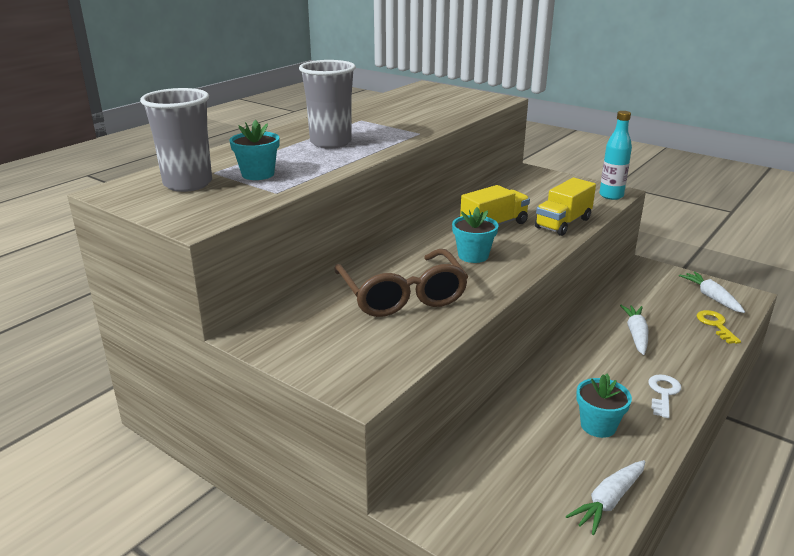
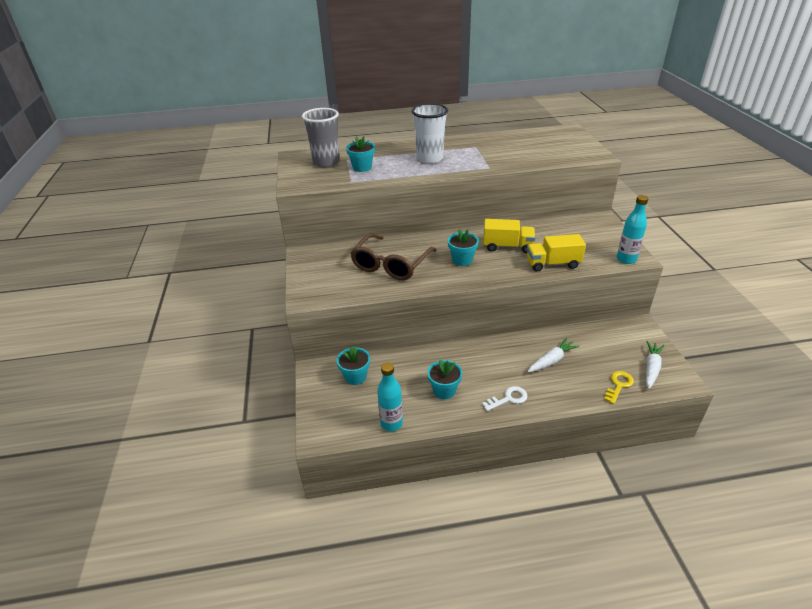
camera: 45 degrees right, 10 degrees up
grey cup [299,60,356,149] -> white cup [412,103,448,164]
white carrot [566,460,645,535] -> turquoise bottle [377,362,403,431]
none -> turquoise flower pot [336,346,370,385]

